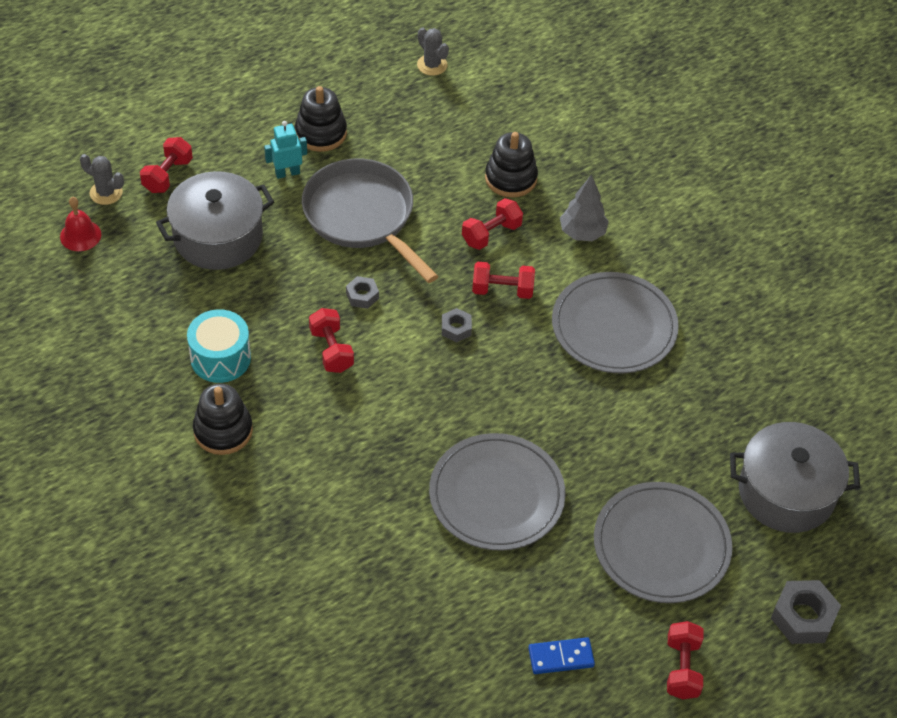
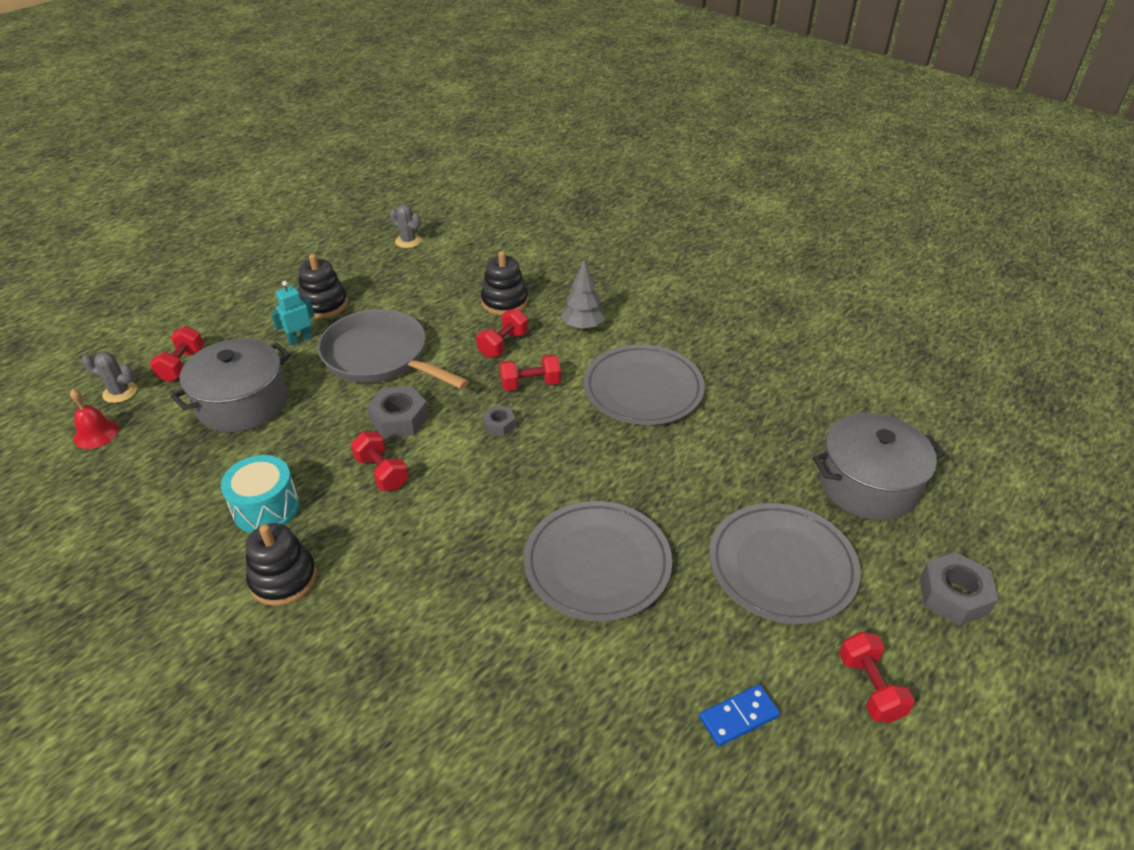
camera: 15 degrees left, 10 degrees down
grey nut [346,276,379,309] -> grey nut [367,386,429,438], size x1.75

